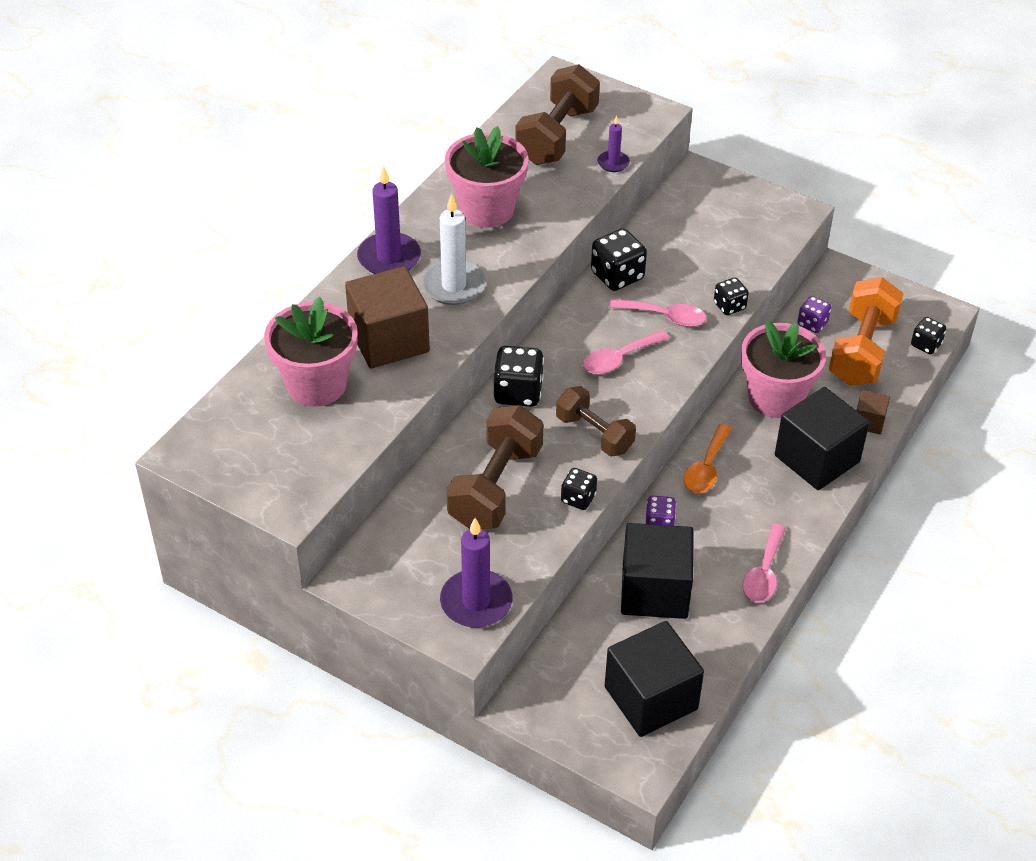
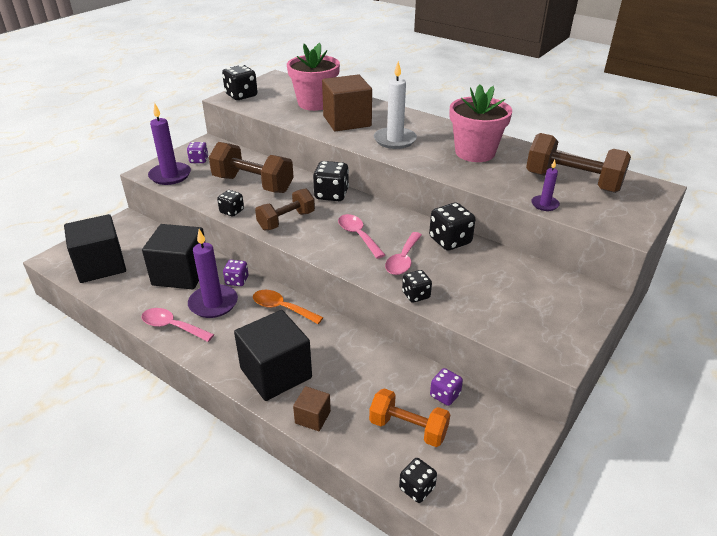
camera: 95 degrees right, 10 degrees down
purple candle [357,166,421,274] -> purple candle moved to [188,229,238,318]
pink flower pot [741,320,826,418] -> none
orange dumbbell [829,277,904,386] -> orange dumbbell [369,388,450,447], size x0.65
none -> purple dice [187,142,208,163]
none -> black dice [222,65,258,100]

